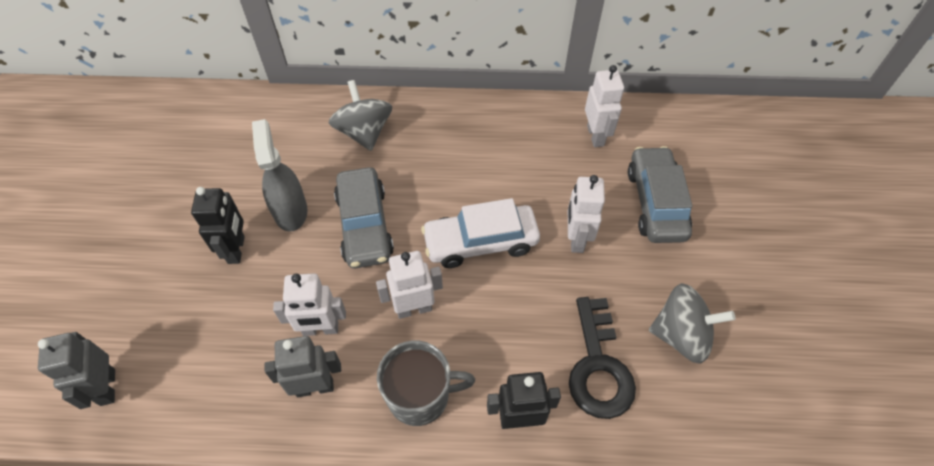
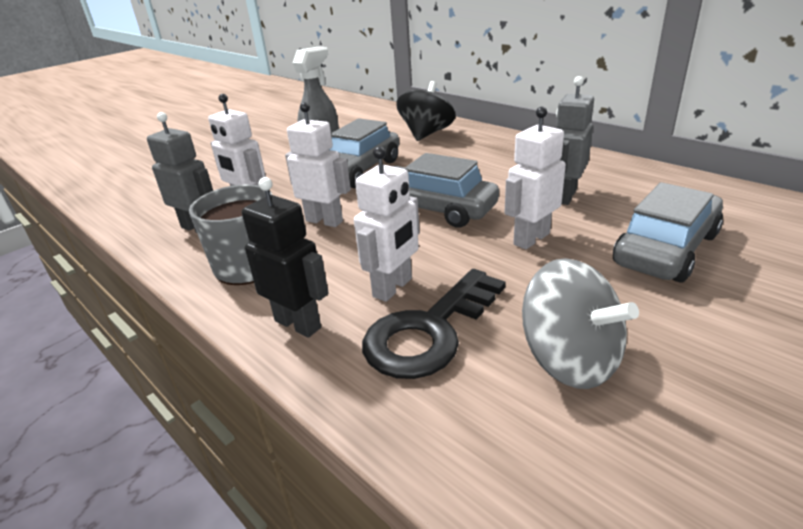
camera: 45 degrees right, 25 degrees down
grey robot [38,332,115,409] -> grey robot moved to [556,76,594,205]
black robot [191,187,245,264] -> none
grey spinning top [329,80,392,151] -> black spinning top [396,81,456,141]
white car [421,198,540,268] -> grey car [393,153,499,228]
white robot [585,65,624,147] -> white robot moved to [354,146,420,302]

